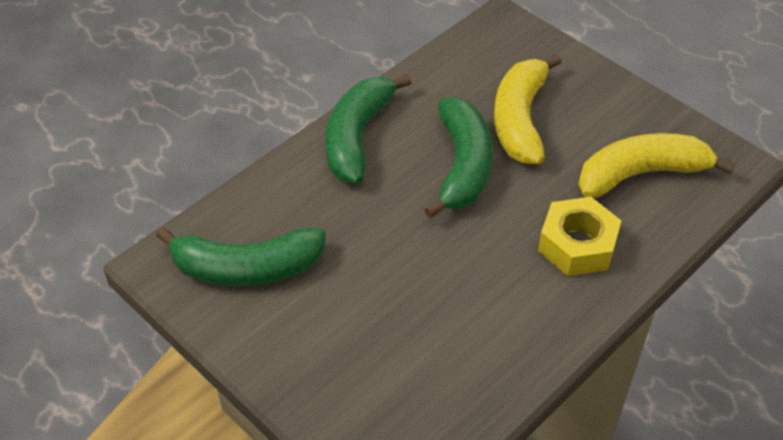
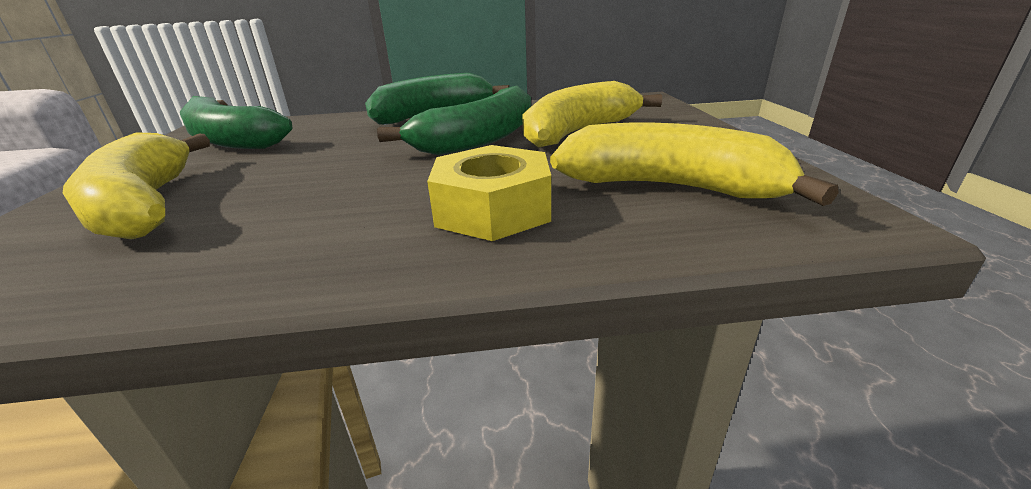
camera: 40 degrees right, 20 degrees down
none -> yellow banana [63,133,210,239]

